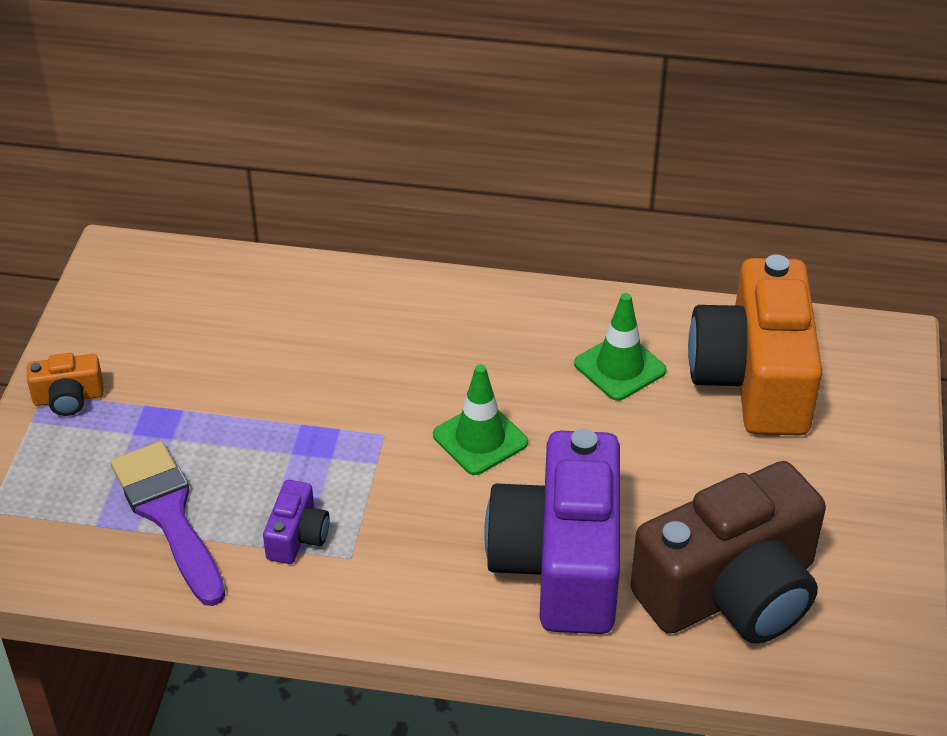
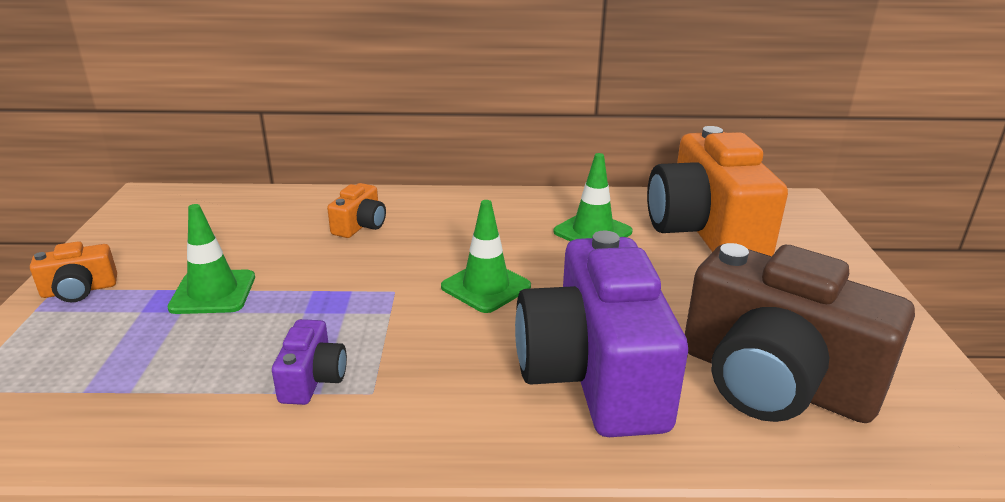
camera: 10 degrees left, 15 degrees down
purple brush [110,441,226,606] -> none
brown camera [630,461,826,643] -> brown camera turned 75 degrees clockwise [685,243,915,423]
none -> green traffic cone [168,204,255,314]
none -> orange camera [327,183,386,238]

